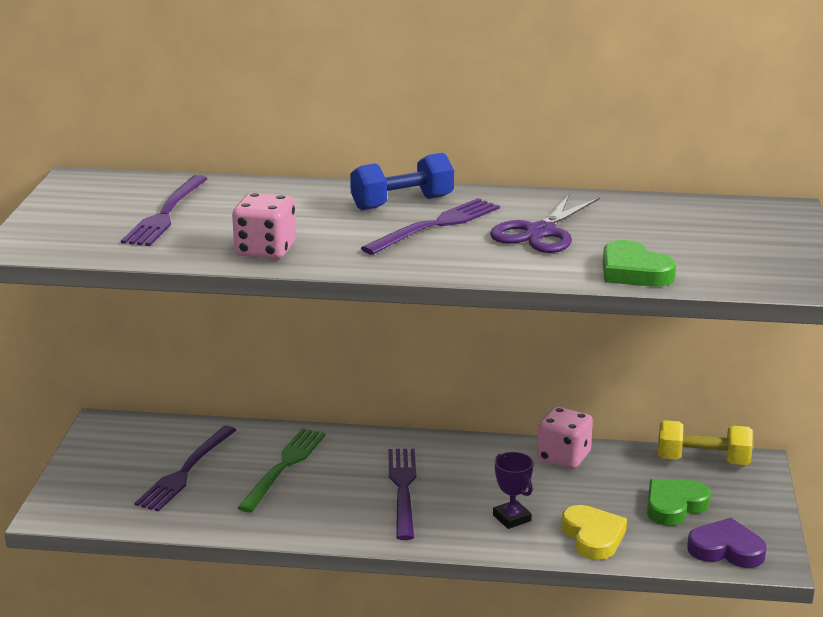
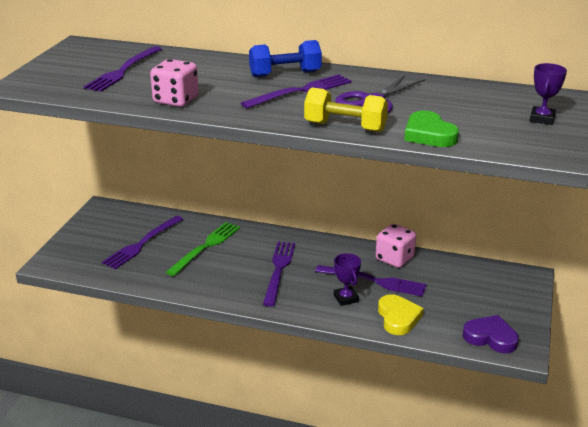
camera: 10 degrees right, 5 degrees up
green heart [647,479,711,526] -> none
yellow dumbbell [658,420,753,465] -> yellow dumbbell moved to [304,88,388,132]
none -> purple fork [315,265,427,297]
none -> purple trophy [530,63,567,125]

